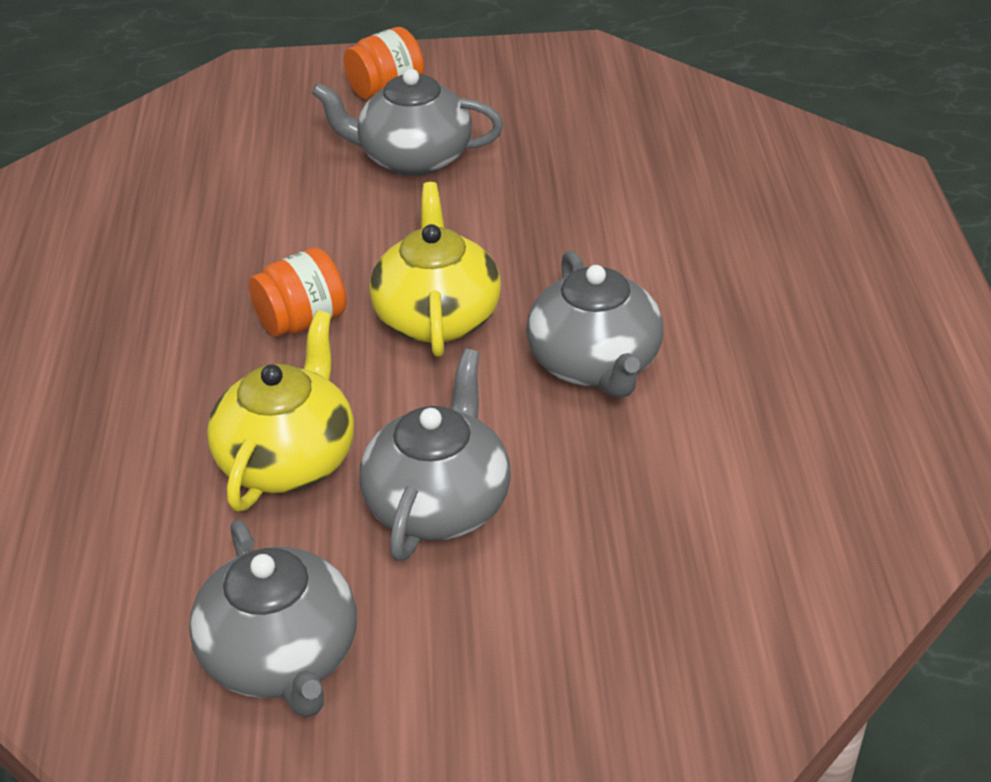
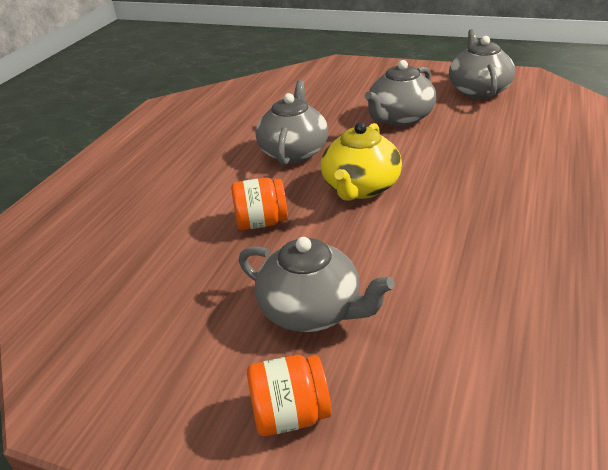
camera: 155 degrees left, 5 degrees down
yellow teapot [207,311,354,511] -> none
orange jar [249,248,346,337] -> orange jar moved to [231,178,288,230]

